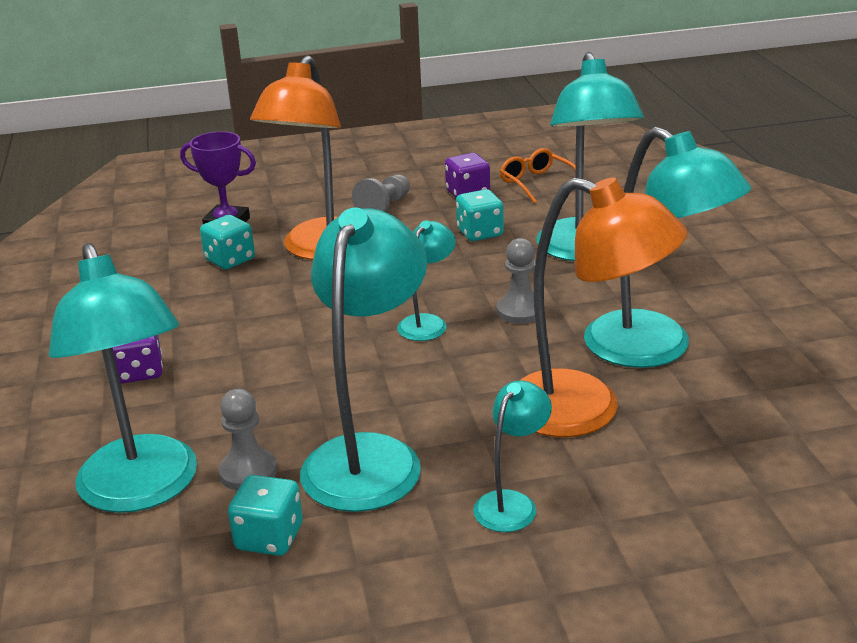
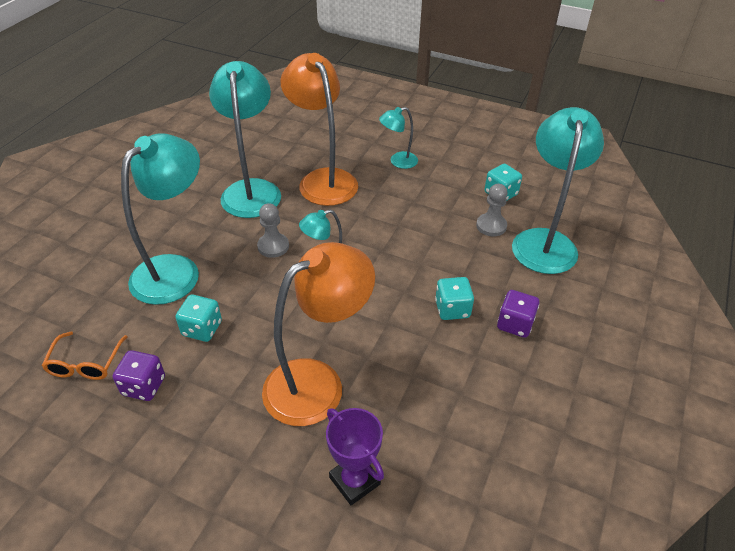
camera: 145 degrees left, 15 degrees up
turquoise dice [200,215,255,269] -> turquoise dice moved to [435,277,474,320]
turquoise lamp [300,208,427,512] -> none
grey pawn [352,175,410,212] -> none

